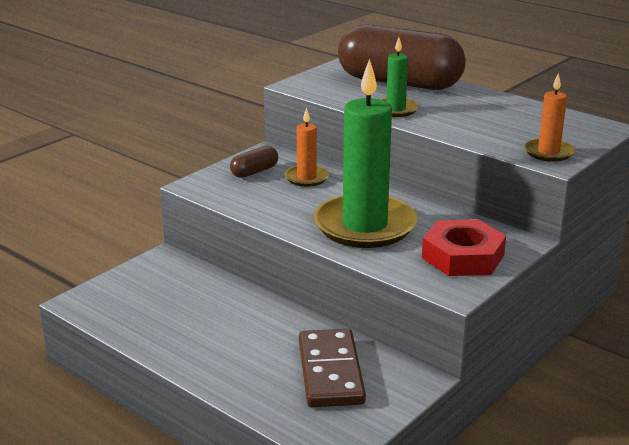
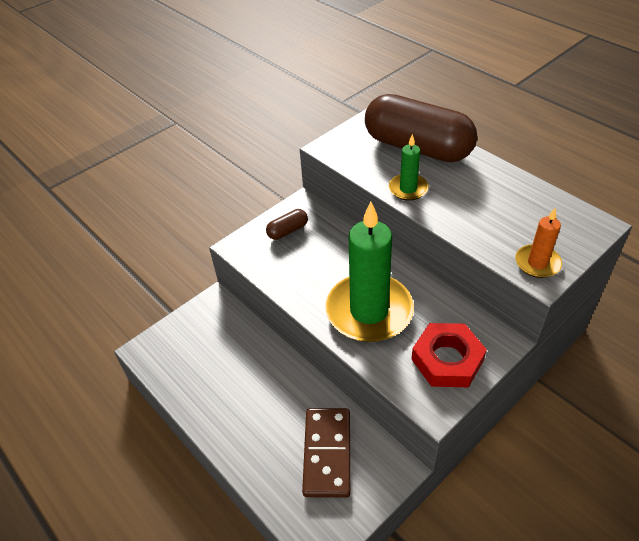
camera: 10 degrees right, 20 degrees up
orange candle [284,107,329,187] -> none

